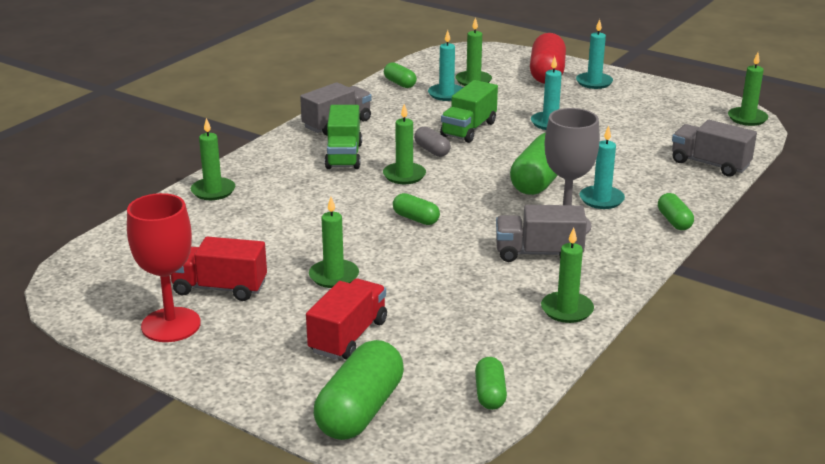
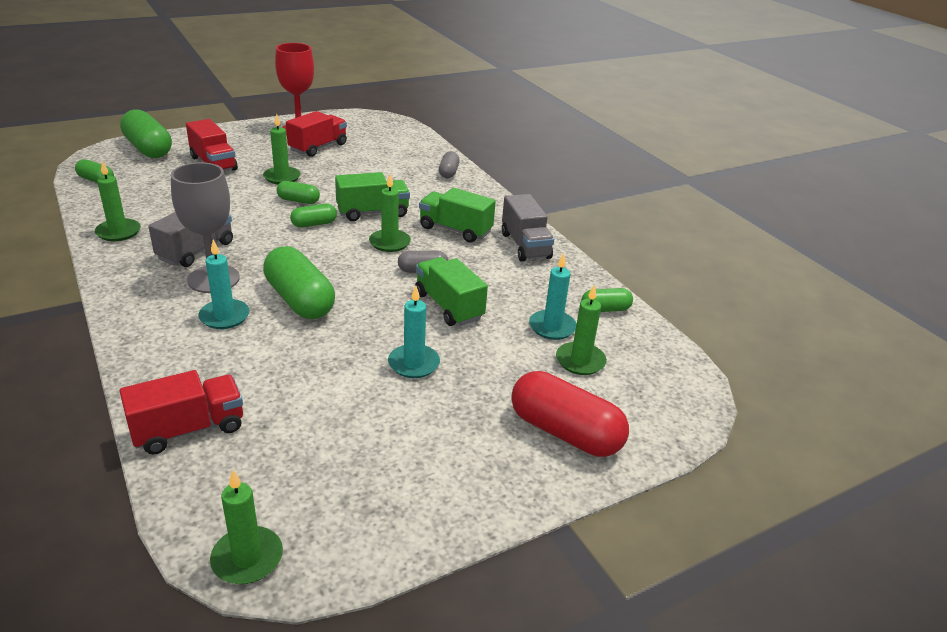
camera: 115 degrees right, 5 degrees up
green candle [191,118,235,200] -> grey capsule [439,151,460,178]
turquoise candle [576,19,613,89] -> none
green capsule [658,193,694,230] -> green capsule moved to [277,181,320,204]
grey truck [672,120,757,177] -> red truck [120,370,243,455]
none -> green truck [335,172,410,221]

